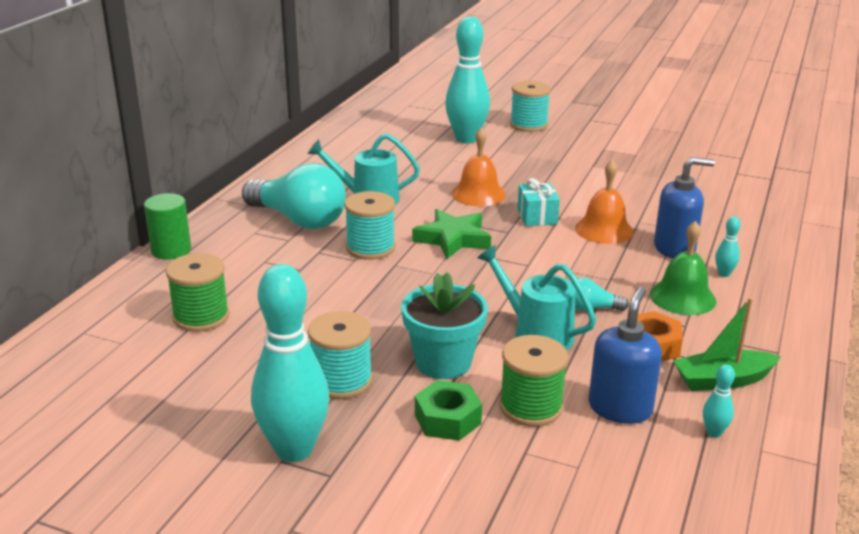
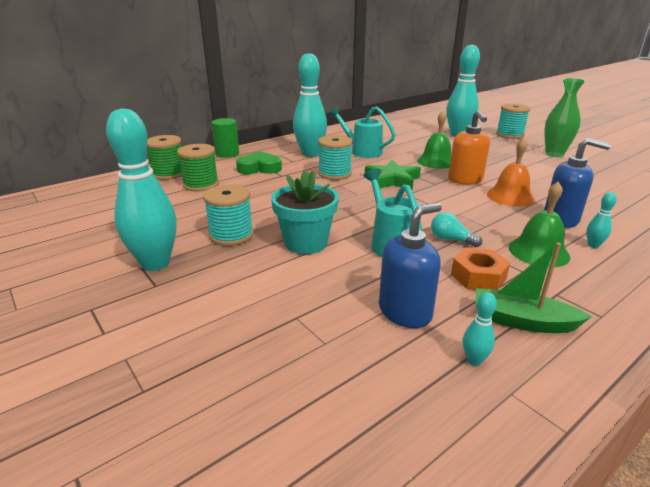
camera: 30 degrees right, 0 degrees up
turquoise light bulb [242,163,346,229] -> turquoise bowling pin [293,53,327,157]
green nut [415,380,482,441] -> none
orange bell [452,127,506,206] -> green bell [417,111,451,169]
green spool [499,335,568,427] -> green spool moved to [147,135,182,180]
turquoise gift [517,178,560,226] -> orange soap dispenser [448,110,490,184]
none -> green heart [236,151,282,174]
none -> green vase [545,78,585,157]

